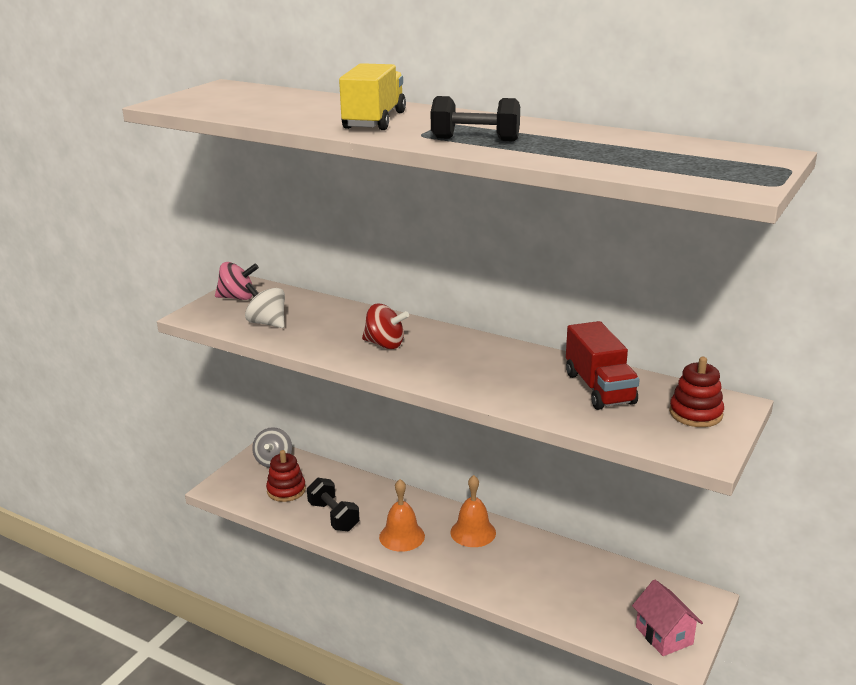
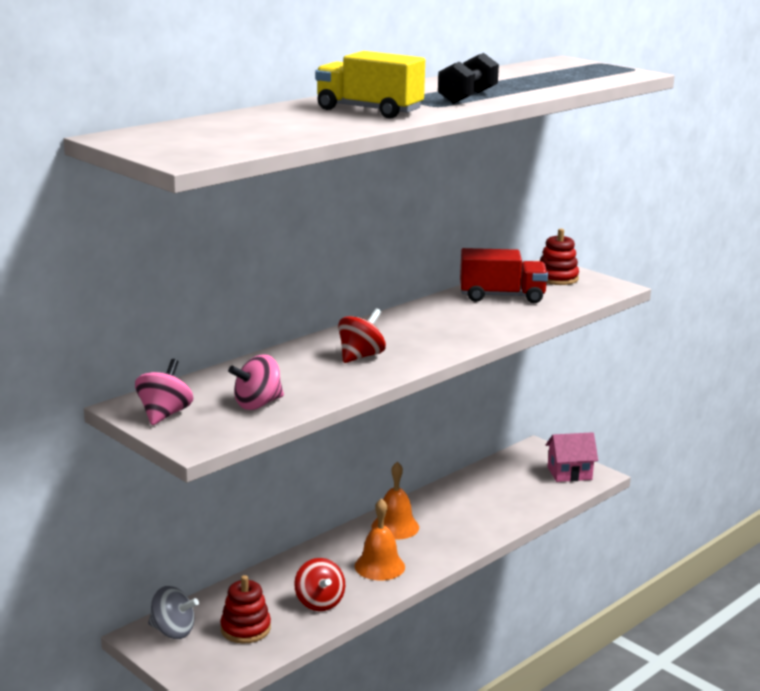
camera: 75 degrees left, 5 degrees down
white spinning top [245,282,285,328] -> pink spinning top [228,355,284,410]
black dumbbell [307,478,360,531] -> red spinning top [294,558,345,611]

